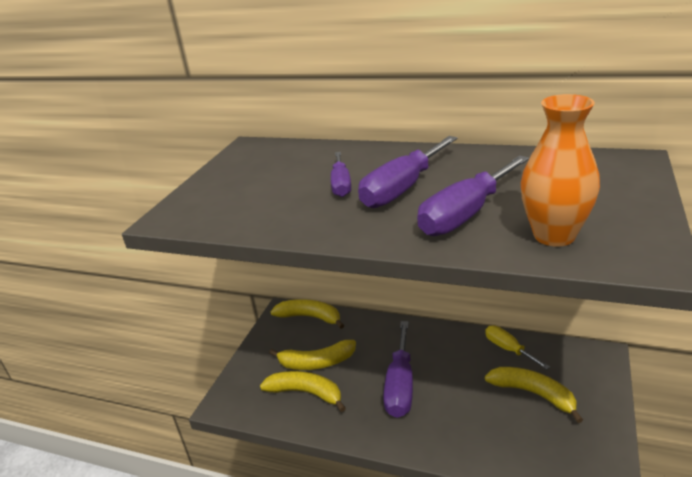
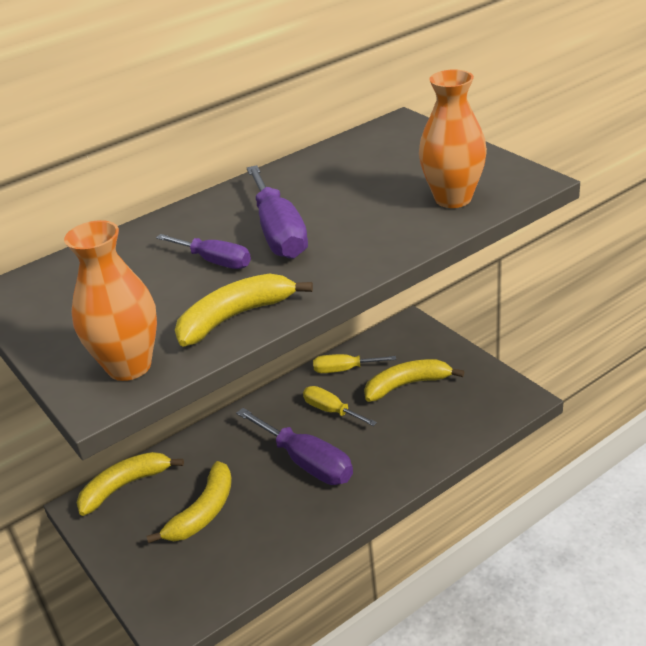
camera: 55 degrees left, 5 degrees up
yellow banana [260,371,346,412] -> yellow banana moved to [175,273,313,346]
purple screwdriver [417,155,529,236] -> none
none -> orange vase [64,220,157,381]
none -> yellow screwdriver [303,386,377,426]

